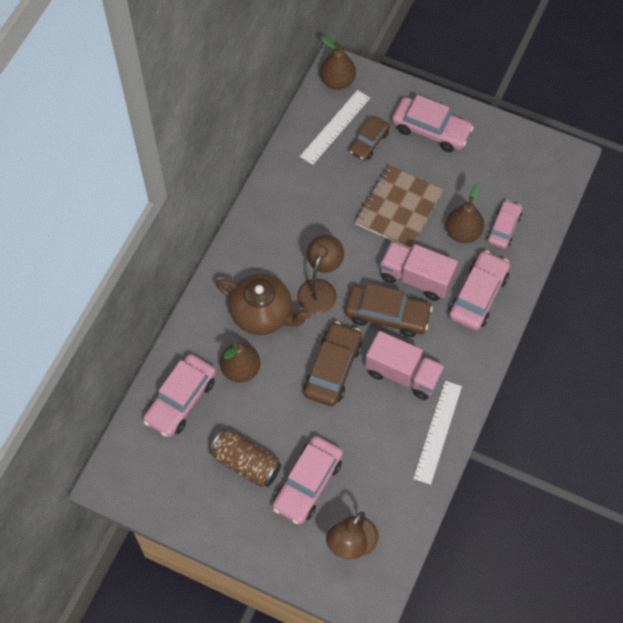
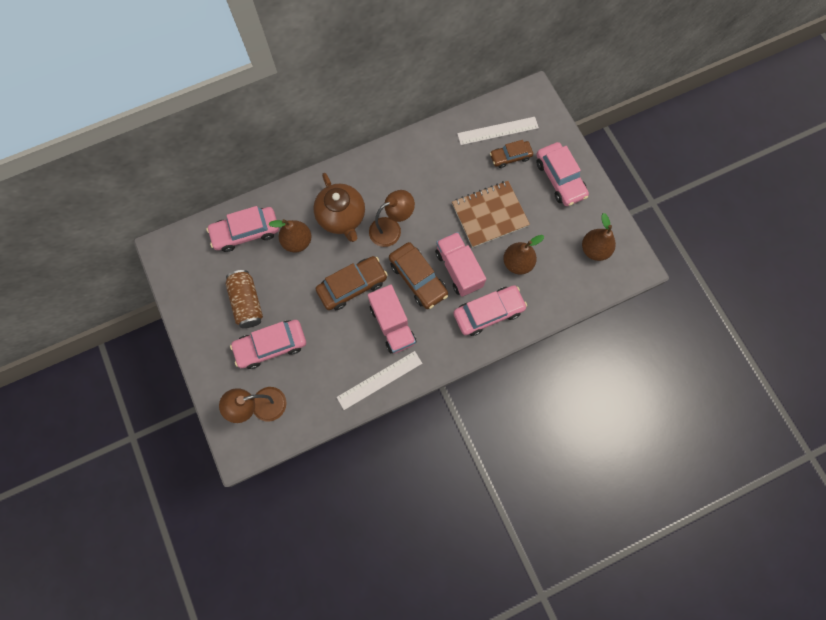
camera: 40 degrees right, 10 degrees up
brown pear [320,36,356,90] -> brown pear moved to [582,213,616,261]
pink car [487,200,522,249] -> none

